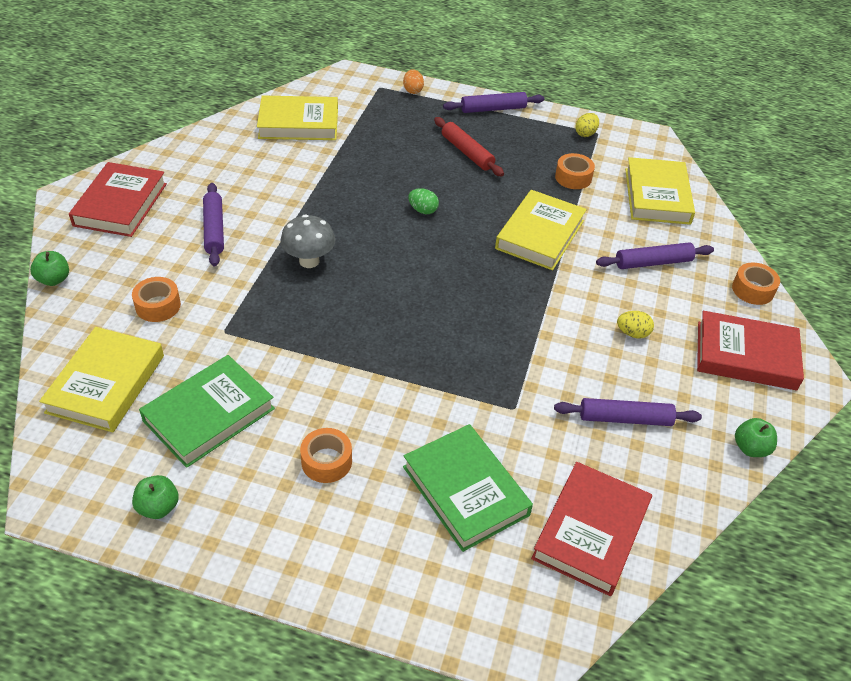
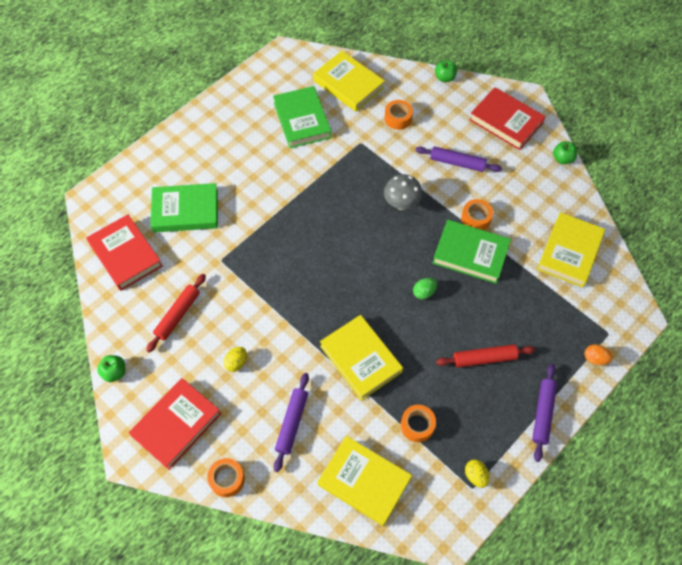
camera: 120 degrees right, 15 degrees up
green apple [132,475,179,519] -> green apple moved to [553,141,577,164]
orange tape [300,428,352,483] -> orange tape moved to [461,199,493,230]
purple rolling pin [554,398,702,426] -> red rolling pin [146,274,206,352]
none -> green book [433,220,511,284]

